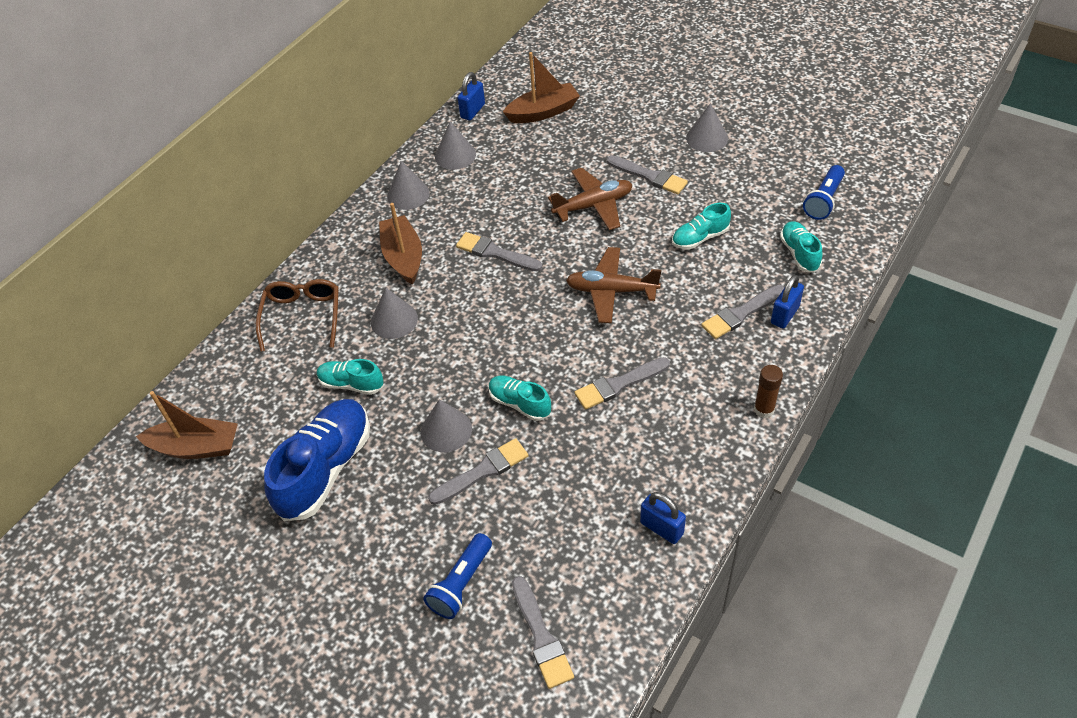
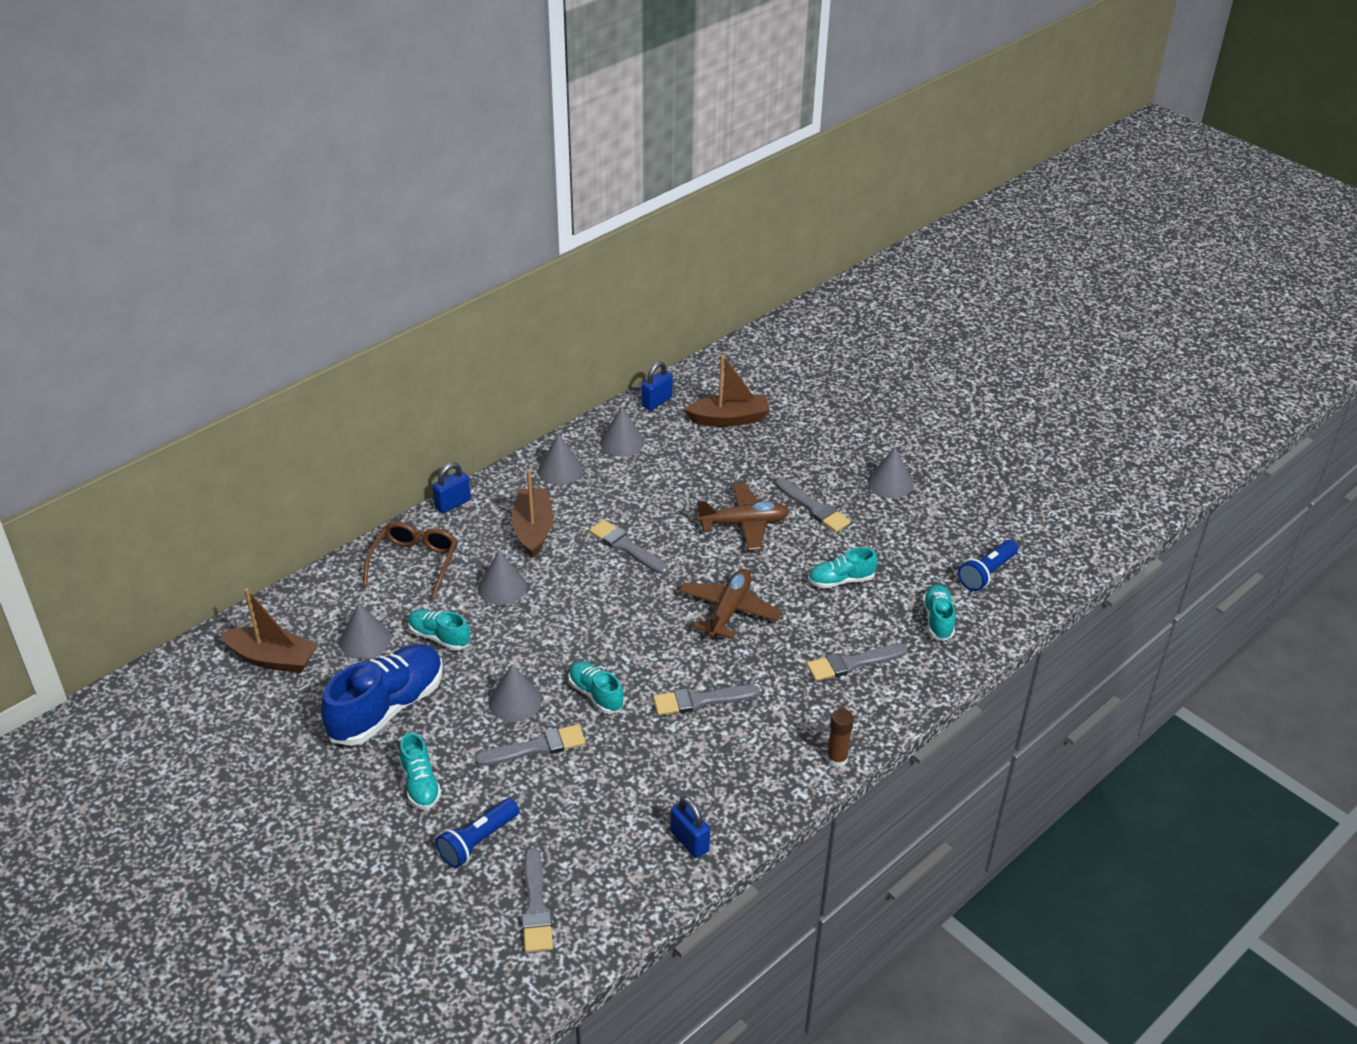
camera: 10 degrees right, 10 degrees down
brown plane [566,247,661,323] -> brown plane turned 90 degrees clockwise [679,569,782,640]
blue padlock [771,275,804,328] -> blue padlock moved to [432,462,471,514]
none -> grey cone [339,603,391,659]
none -> turquoise shoe [399,732,441,810]

